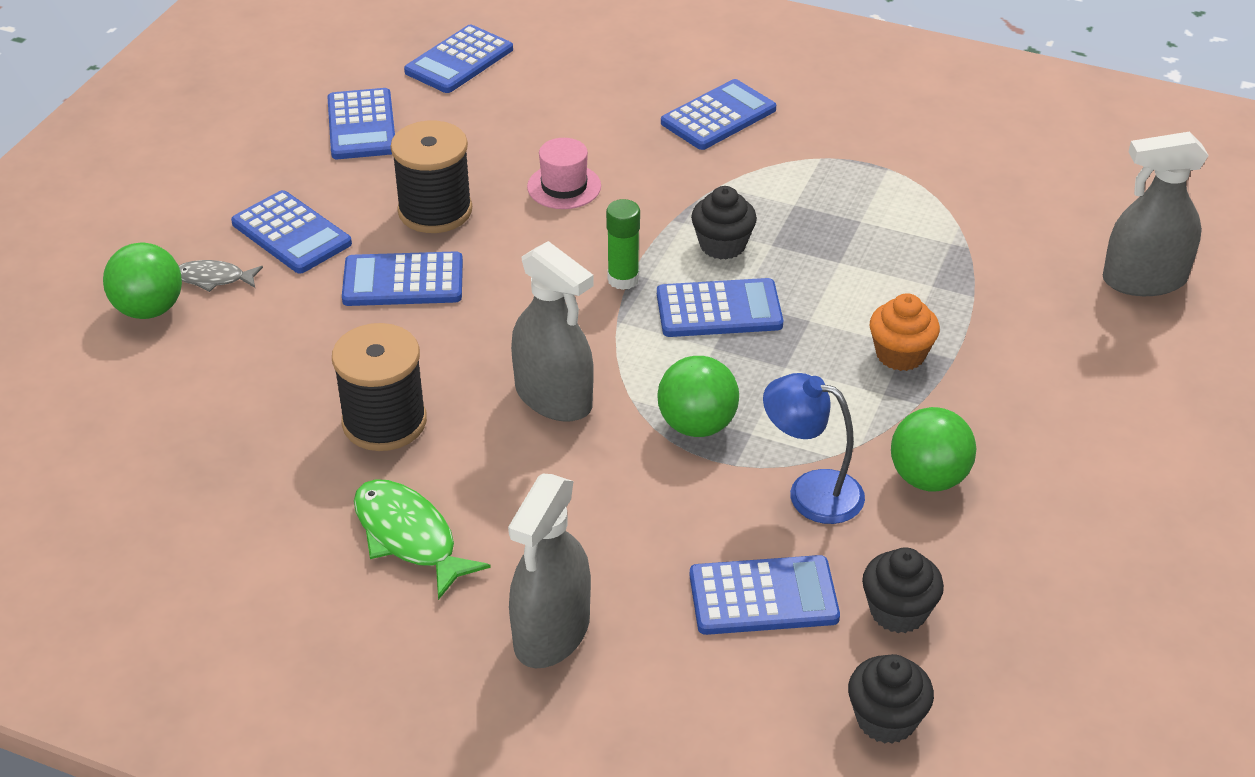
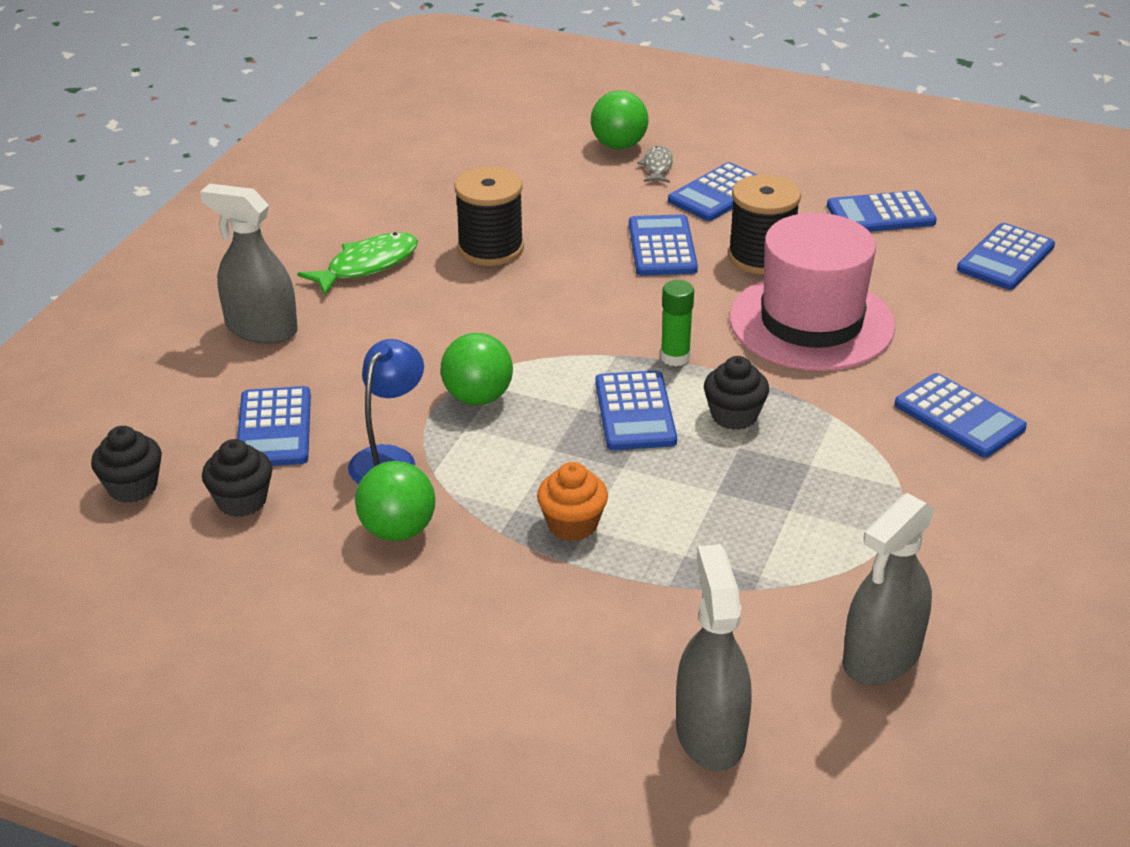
camera: 90 degrees right, 5 degrees down
blue calculator [404,25,513,93] -> blue calculator turned 90 degrees counterclockwise [957,223,1055,290]
grey spray bottle [511,241,594,422] -> grey spray bottle moved to [843,493,935,685]
pink hat [527,138,601,209] -> pink hat [730,213,895,371], size x2.30

